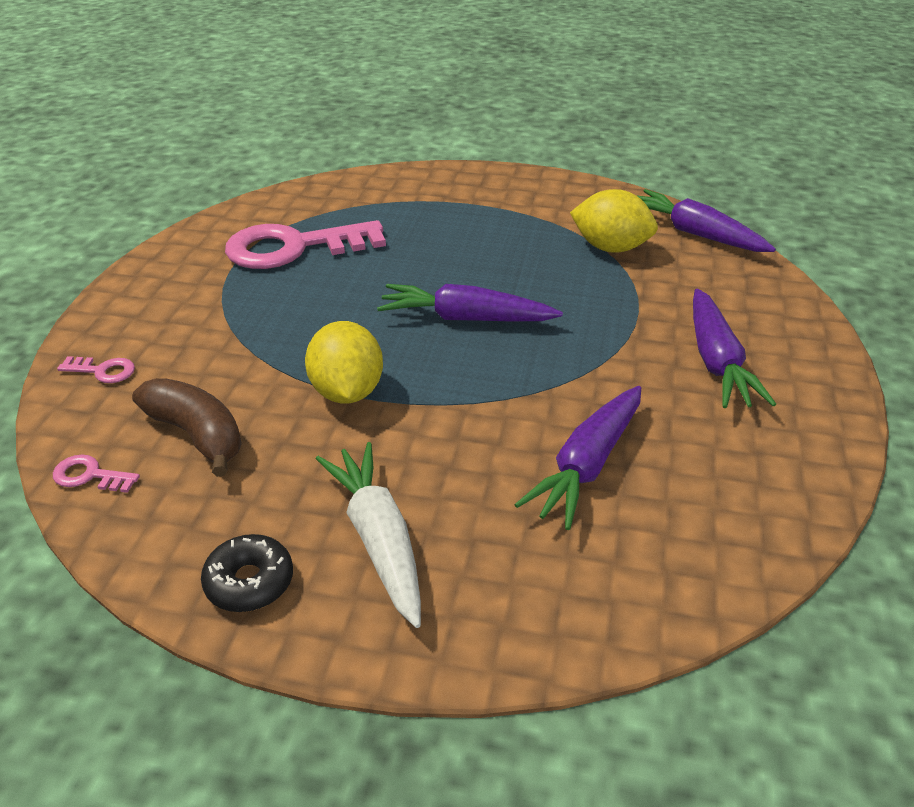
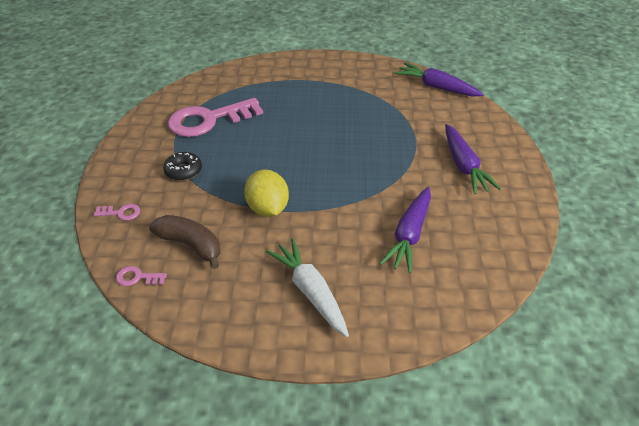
camera: 10 degrees left, 5 degrees up
black donut [201,534,293,612] -> black donut moved to [163,152,202,181]
purple carrot [377,284,563,321] -> none
yellow lemon [570,189,658,253] -> none

